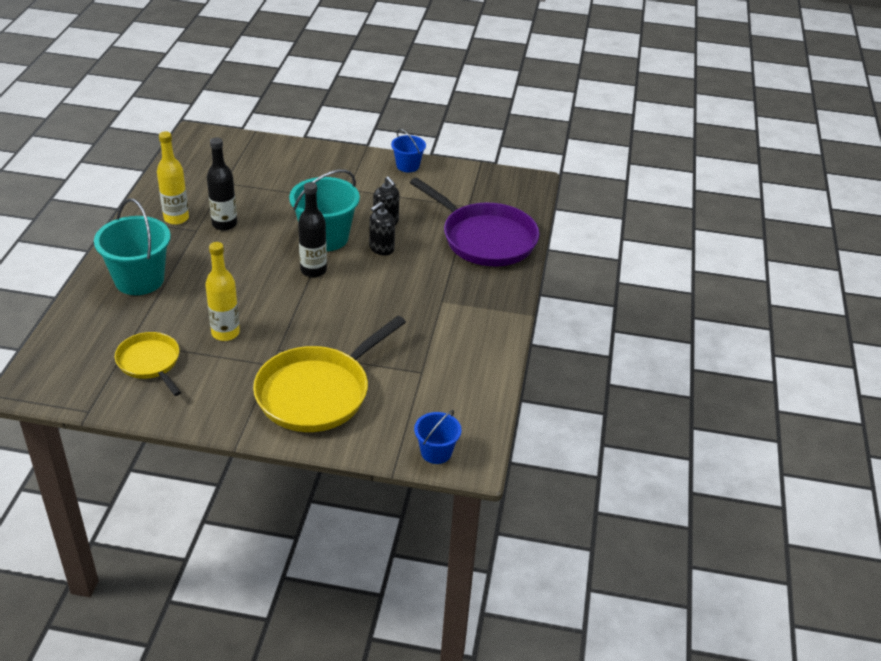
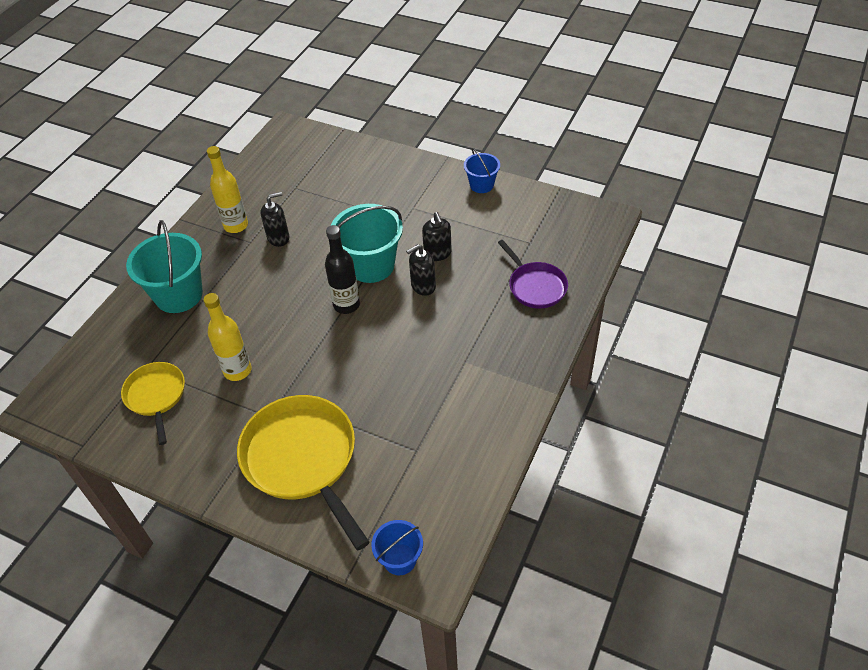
camera: 20 degrees right, 10 degrees up
black bottle [207,137,237,231] -> black soap dispenser [260,192,290,247]
yellow pan [253,316,406,432] -> yellow pan turned 90 degrees clockwise [237,395,369,550]
purple pan [410,177,540,266] -> purple pan [498,240,568,309], size x0.57

